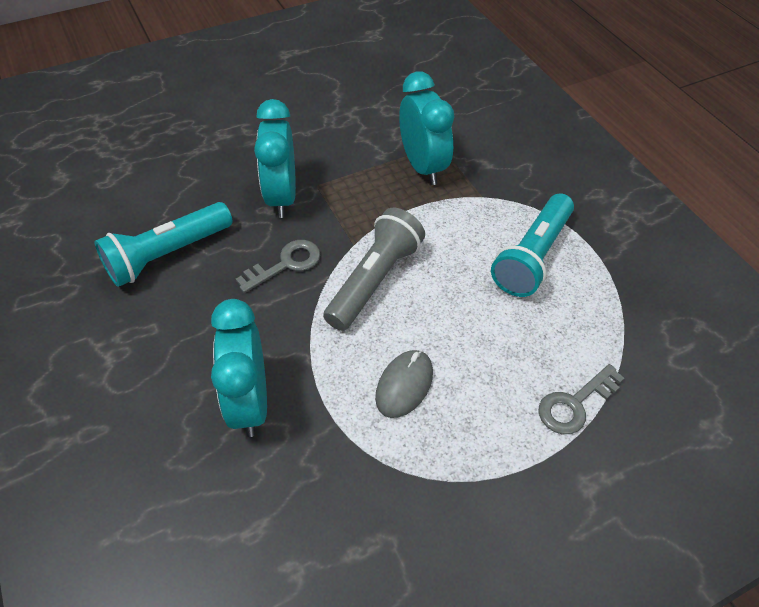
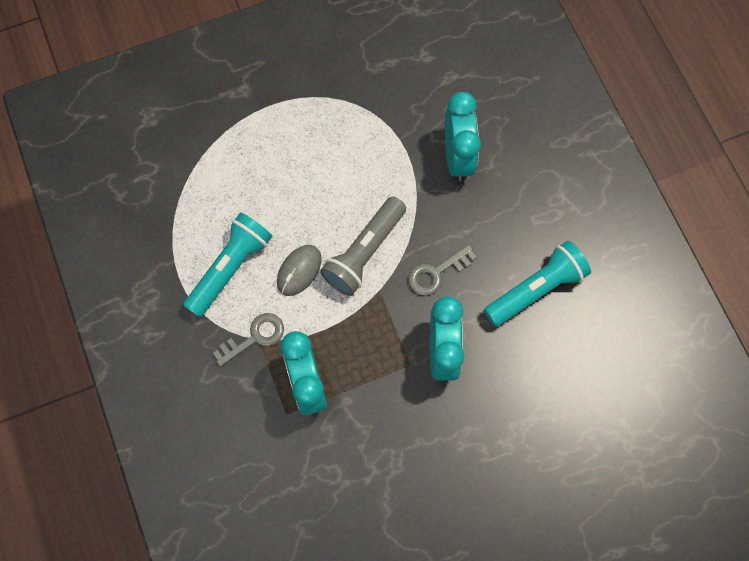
camera: 175 degrees left, 20 degrees up
grey mouse [375,350,433,418] -> grey mouse moved to [277,245,322,296]
grey key [539,364,624,434] -> grey key moved to [213,313,284,367]

